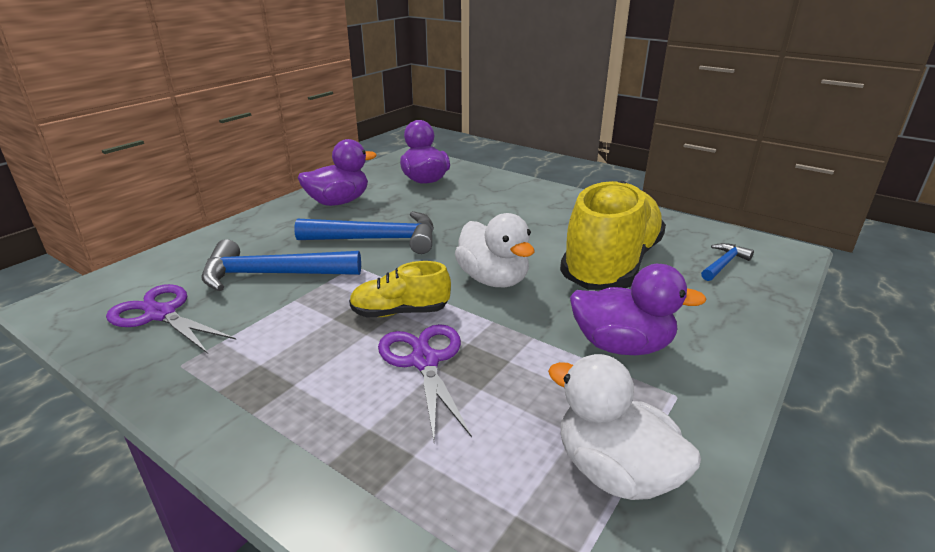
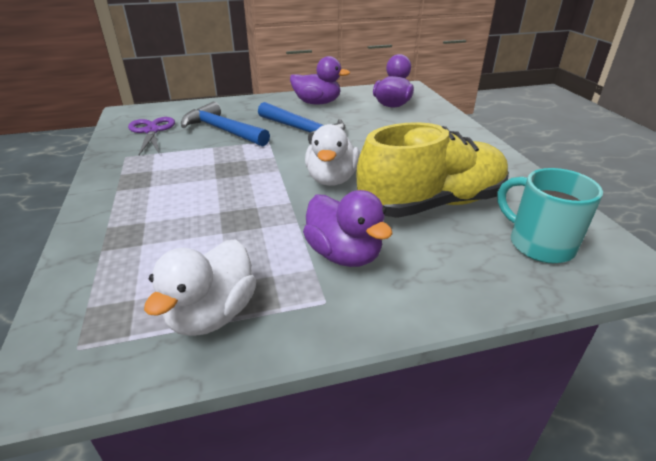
camera: 40 degrees right, 5 degrees up
yellow shoe [349,261,451,317] -> none
purple scissors [378,324,472,440] -> none
white duck [548,354,701,500] -> white duck turned 150 degrees counterclockwise [144,239,256,336]
blue hammer [701,243,754,281] -> turquoise mug [497,168,603,263]

